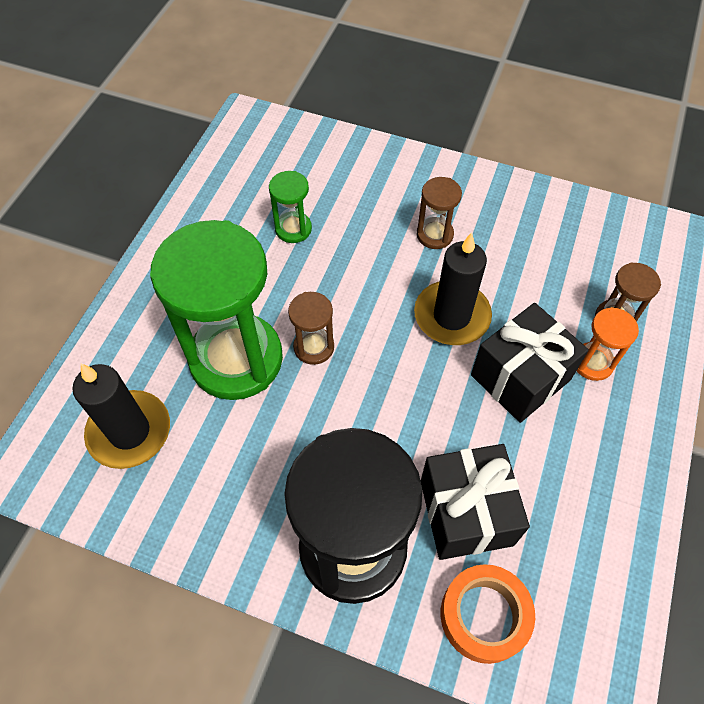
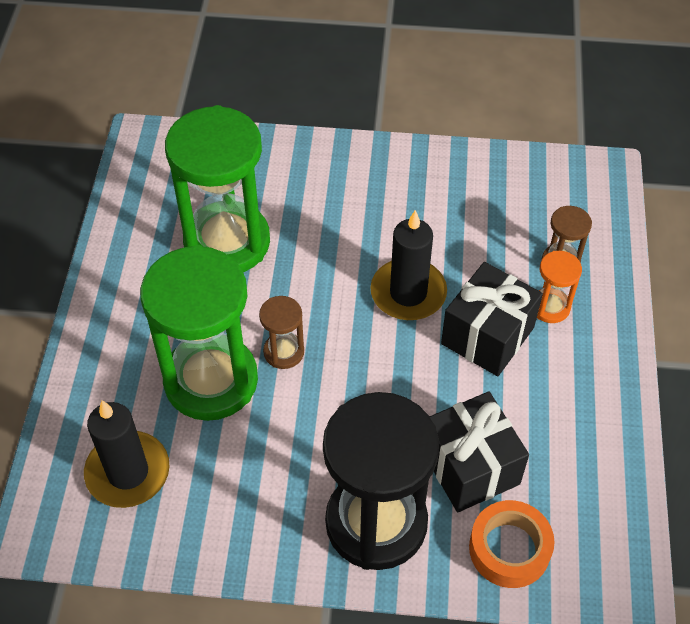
camera: 15 degrees left, 5 degrees down
green hourglass [269,171,312,243] -> green hourglass [165,105,270,272], size x2.26
brown hourglass [417,177,462,249] -> none

